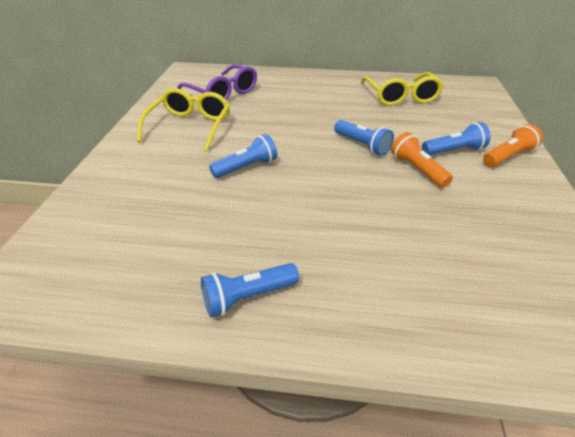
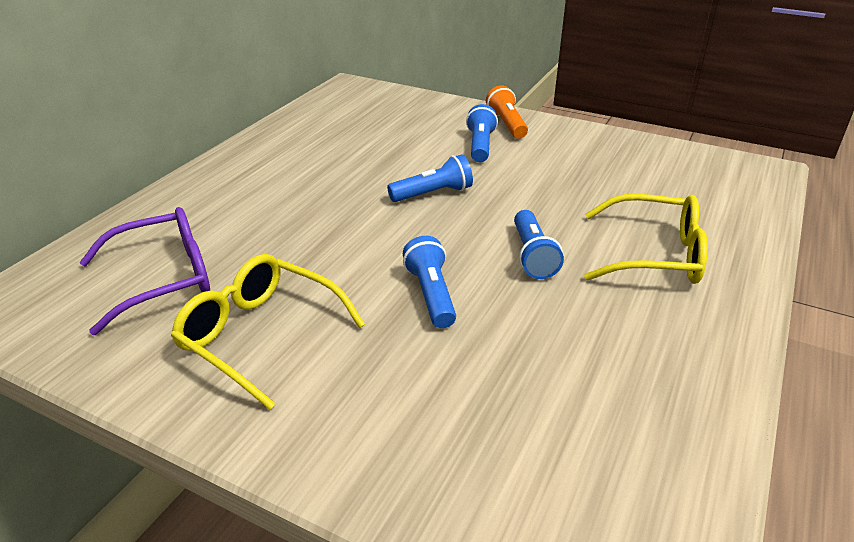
camera: 70 degrees left, 5 degrees down
blue flashlight [201,263,299,317] -> blue flashlight moved to [514,210,564,279]
yellow glasses [361,72,444,106] -> yellow glasses moved to [584,194,708,284]
orange flashlight [391,132,453,188] -> none

